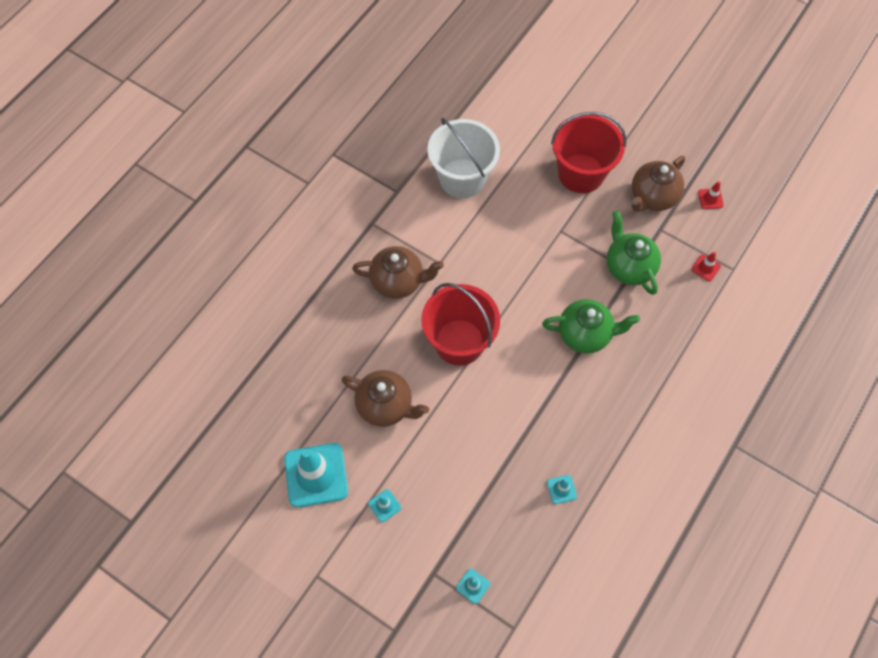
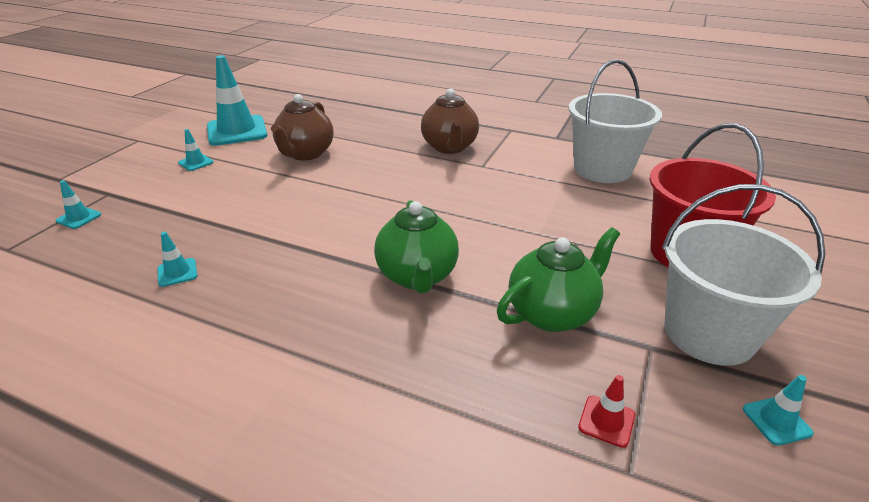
camera: 80 degrees right, 30 degrees down
red bucket [421,283,500,366] -> none
brown teapot [632,156,685,212] -> white bucket [662,184,825,366]
red traffic cone [698,181,724,209] -> turquoise traffic cone [743,375,814,446]

